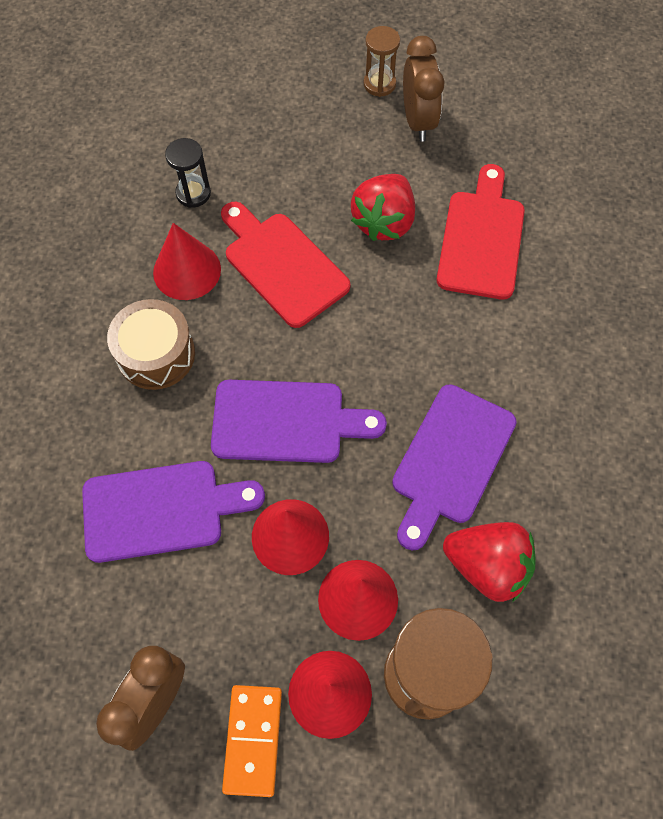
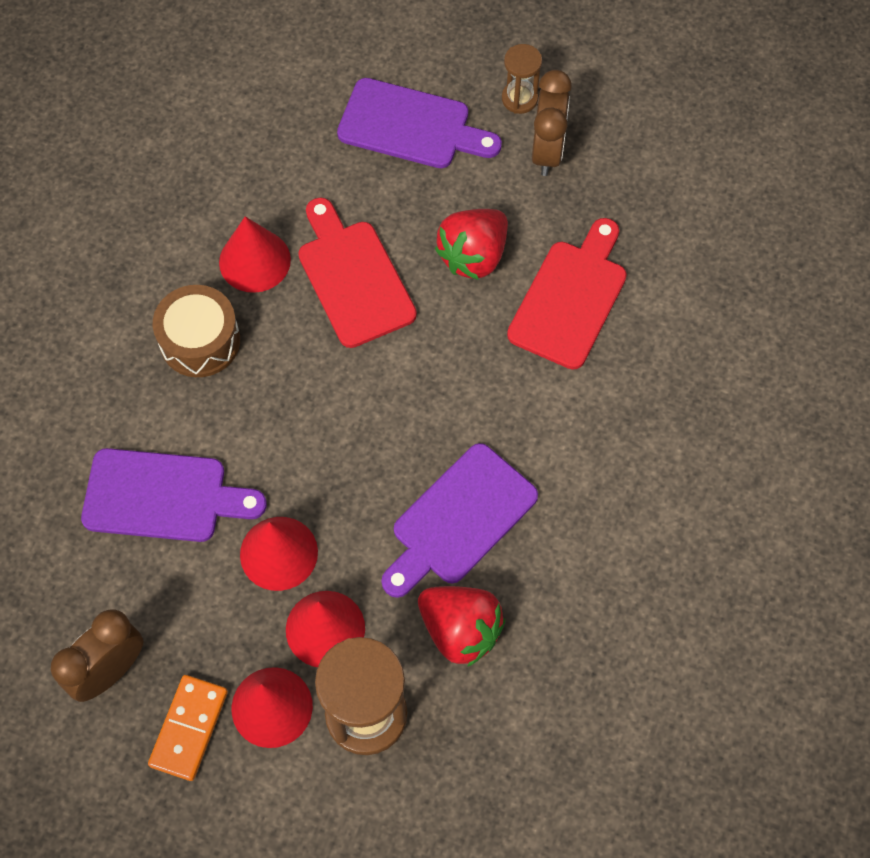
camera: 15 degrees right, 0 degrees up
black hourglass [165,138,211,208] -> none
purple cutting board [211,380,387,463] -> purple cutting board moved to [337,78,502,168]

